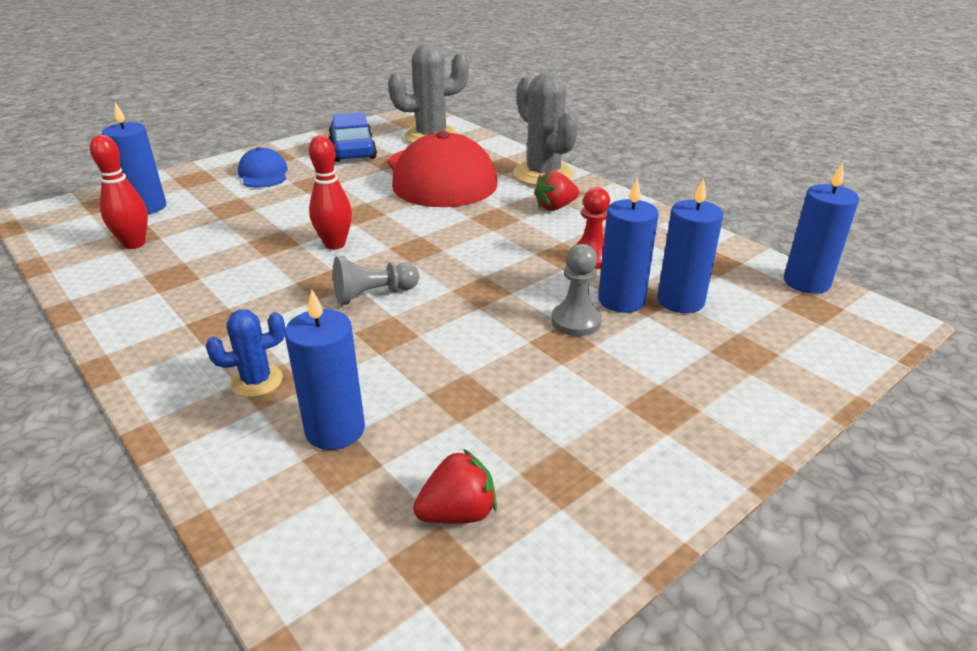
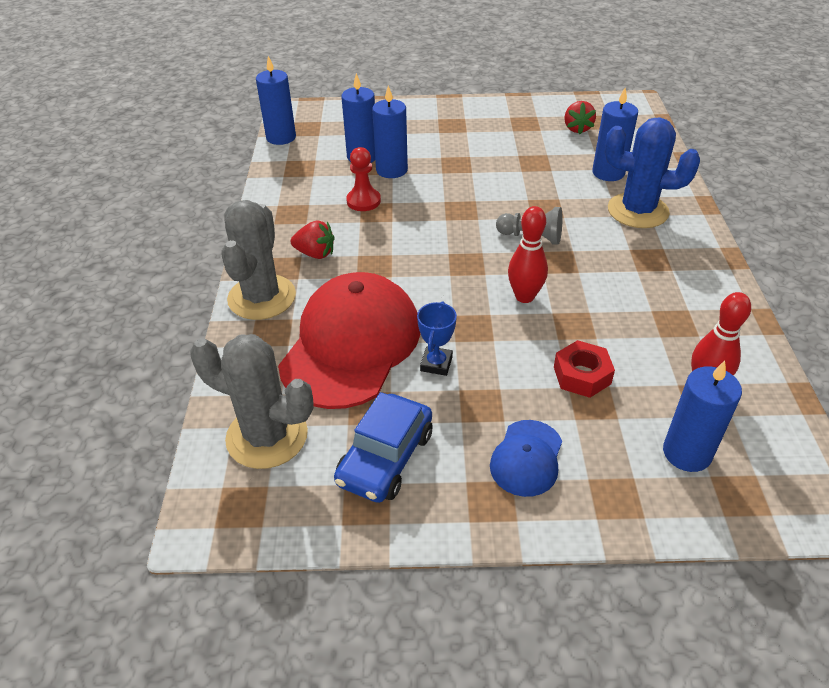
camera: 140 degrees left, 10 degrees up
blue cactus [206,309,285,397] -> blue cactus [605,117,700,228], size x1.87
red strawberry [413,449,497,524] -> red strawberry turned 105 degrees counterclockwise [564,101,596,134]
grey pawn [551,244,602,336] -> none
none -> blue trophy [417,301,457,376]
none -> red nut [554,340,615,398]

